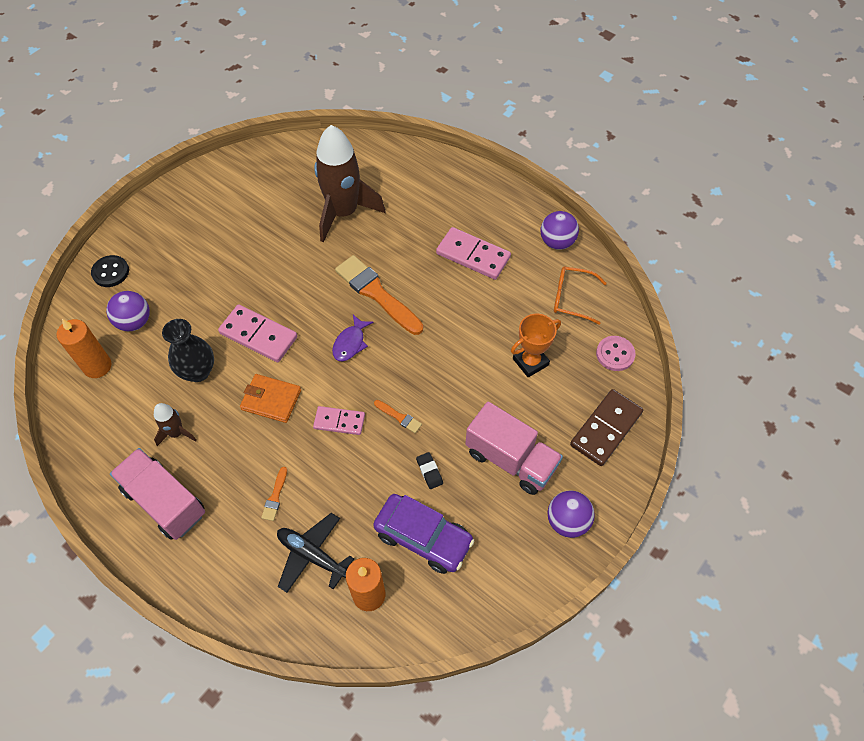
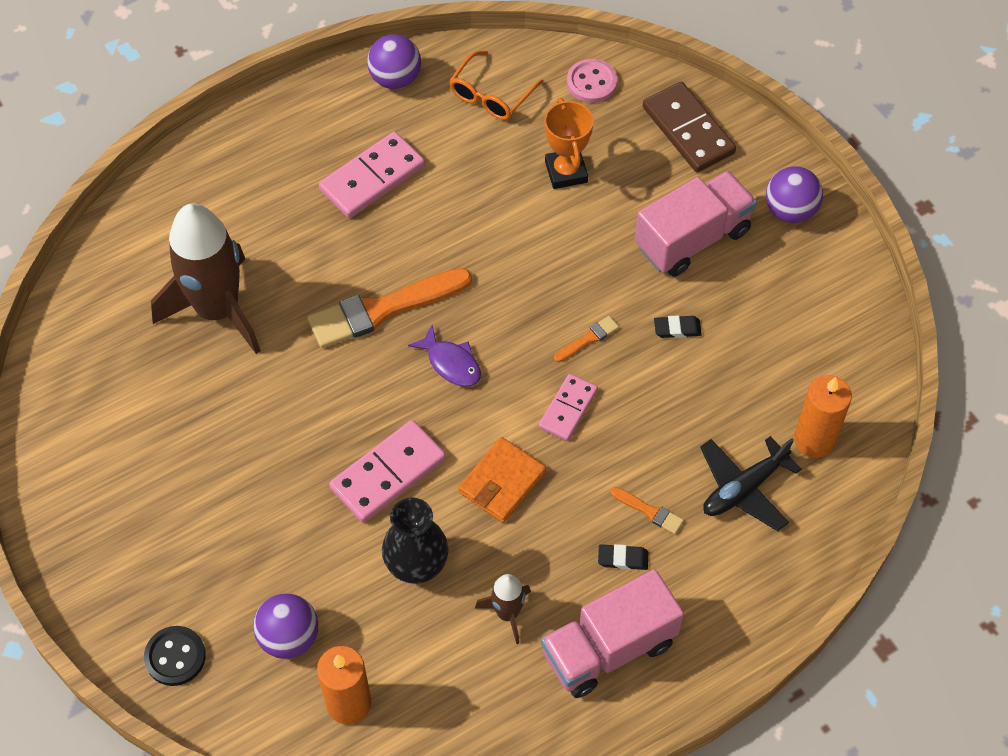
camera: 70 degrees left, 0 degrees up
purple car [373,494,474,574] -> none
none -> black eraser [598,544,648,570]

